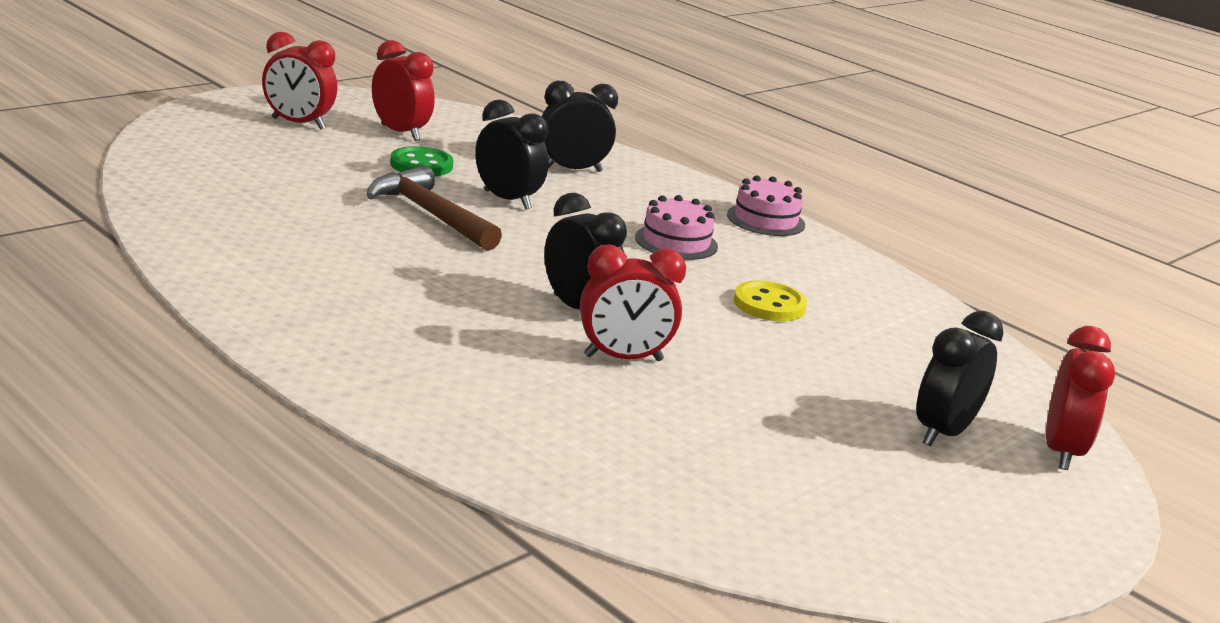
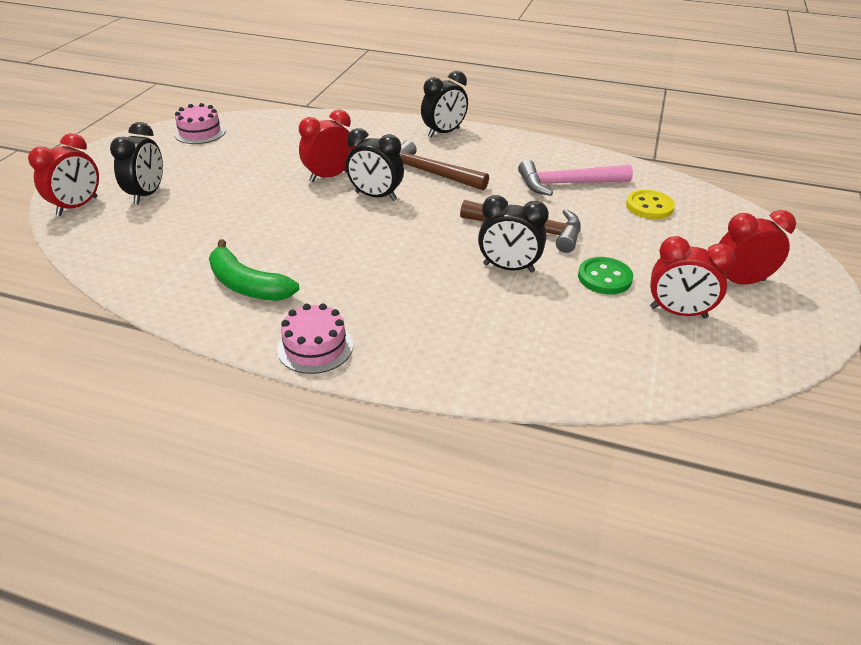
camera: 155 degrees right, 15 degrees up
black clock [542,81,618,172] -> black clock moved to [421,71,468,137]
pink cake [635,195,718,260] -> pink cake moved to [174,103,226,144]
yellow button [734,280,807,321] -> yellow button moved to [626,190,675,219]
red clock [1046,326,1115,470] -> red clock turned 135 degrees counterclockwise [28,133,99,216]
none -> green banana [209,239,299,301]
none -> brown hammer [399,140,489,191]
none -> pink hammer [518,160,633,196]

